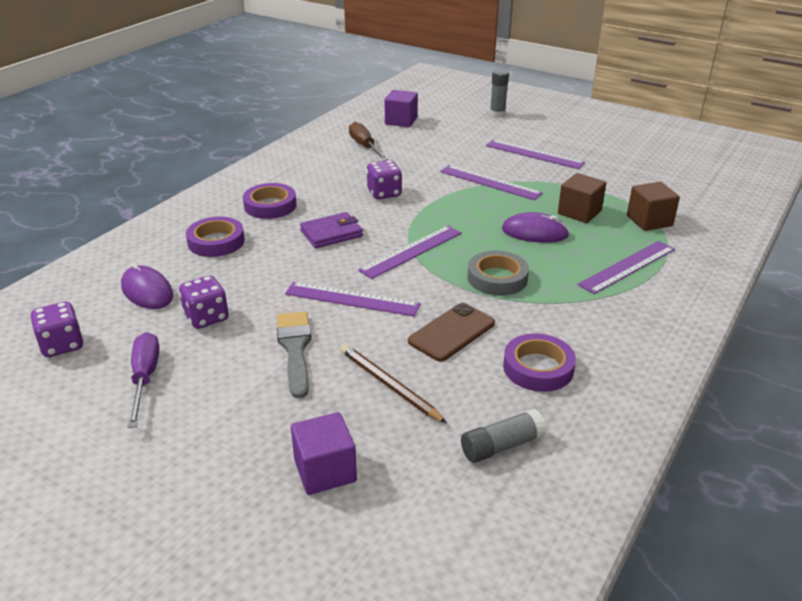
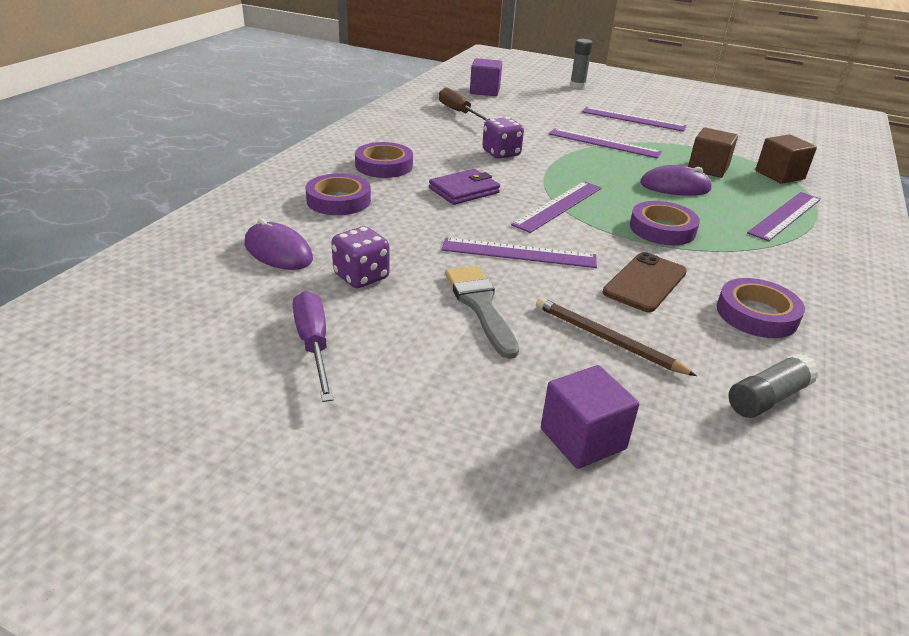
camera: 10 degrees left, 0 degrees up
purple dice [30,302,84,357] -> none
grey tape [468,250,529,296] -> purple tape [630,201,700,245]

